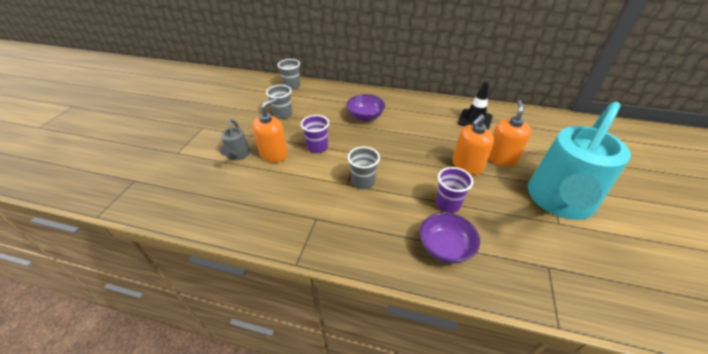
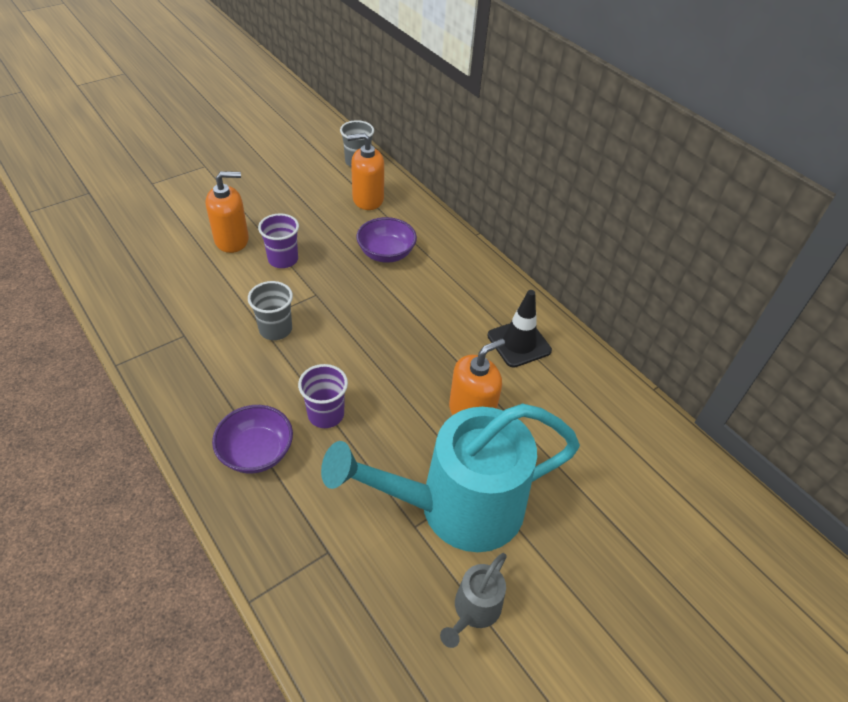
camera: 35 degrees right, 5 degrees up
grey watering can [220,119,250,160] -> grey watering can moved to [440,553,507,648]
grey cup [266,85,292,119] -> none
orange soap dispenser [453,114,494,174] -> orange soap dispenser moved to [347,133,384,210]

